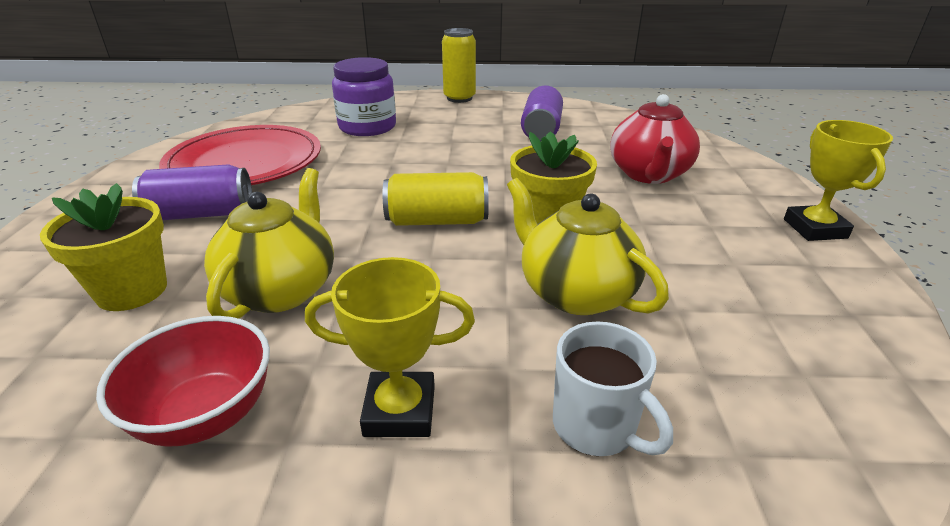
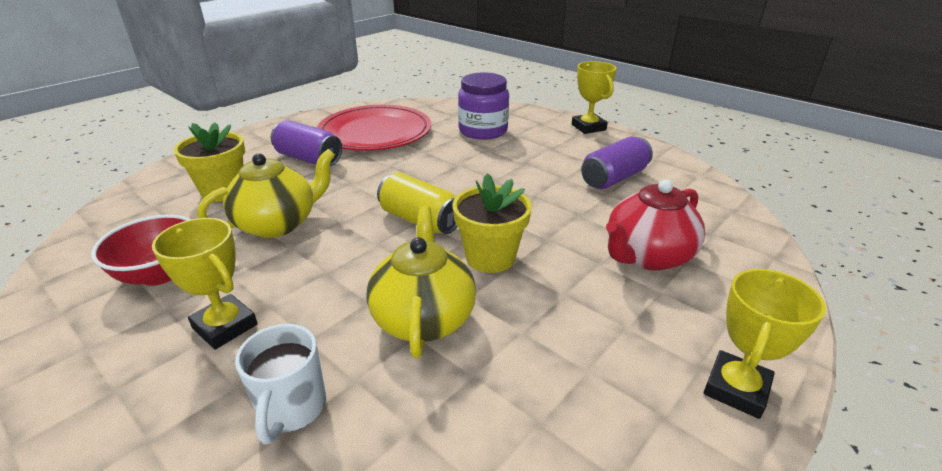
camera: 40 degrees right, 0 degrees up
yellow can [442,28,476,103] -> yellow trophy [572,61,617,134]

